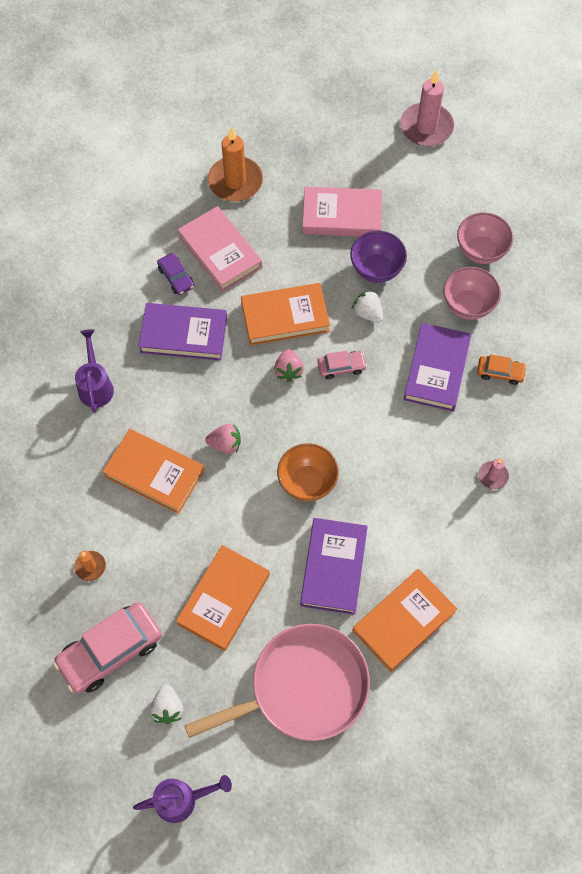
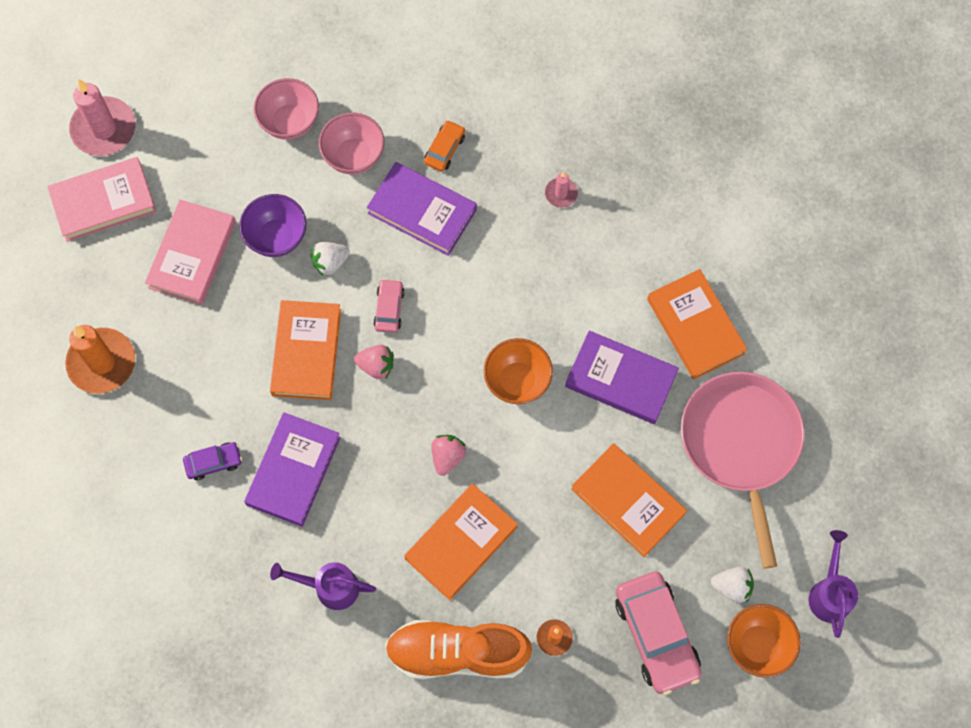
camera: 75 degrees left, 5 degrees up
pink book [178,206,262,292] -> pink book moved to [47,157,157,242]
none -> orange shoe [385,620,532,679]
none -> orange bowl [727,604,801,678]

